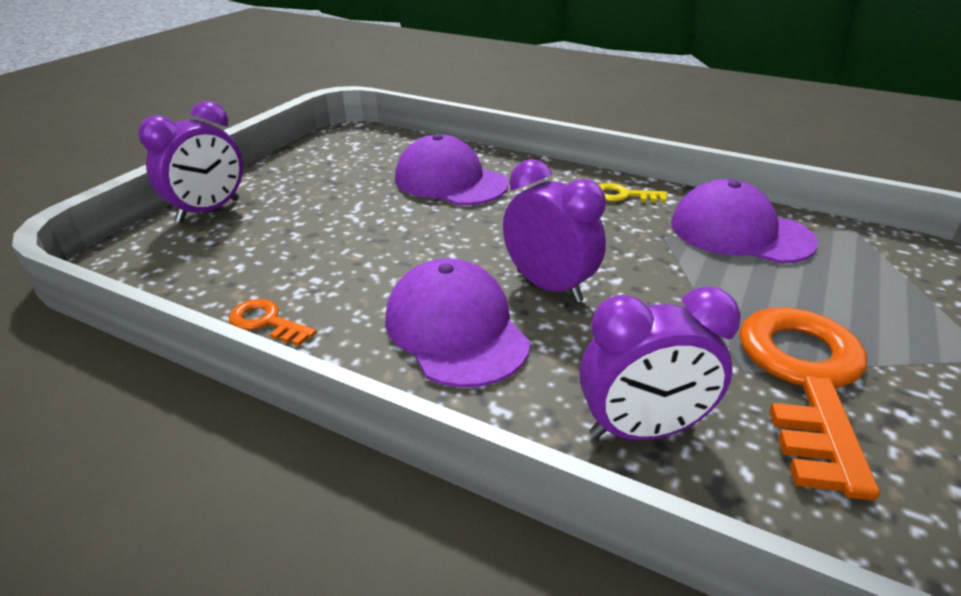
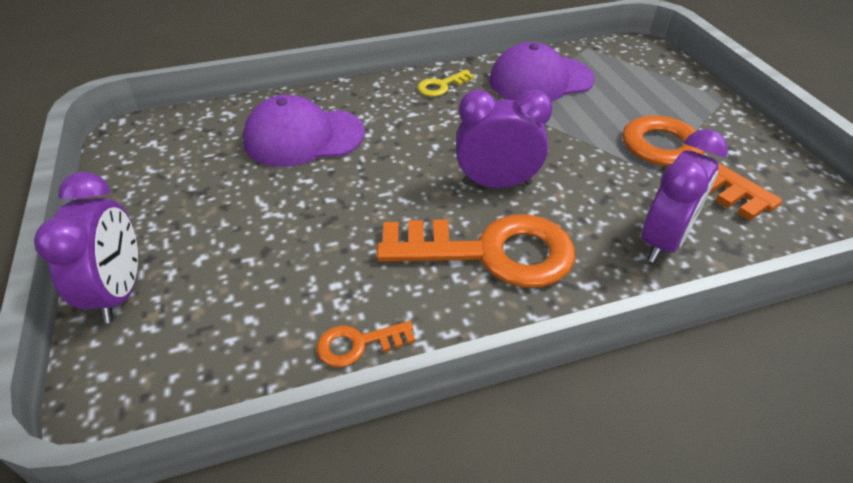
camera: 45 degrees left, 10 degrees up
purple cap [385,258,530,388] -> orange key [376,214,575,288]

